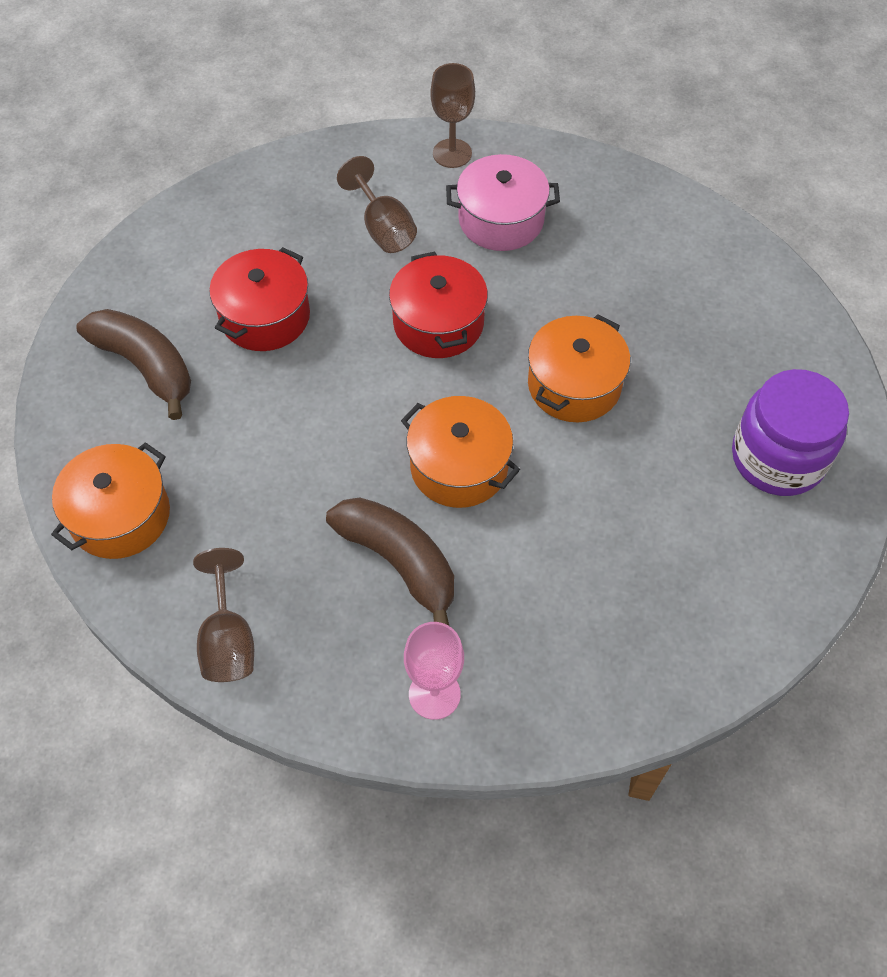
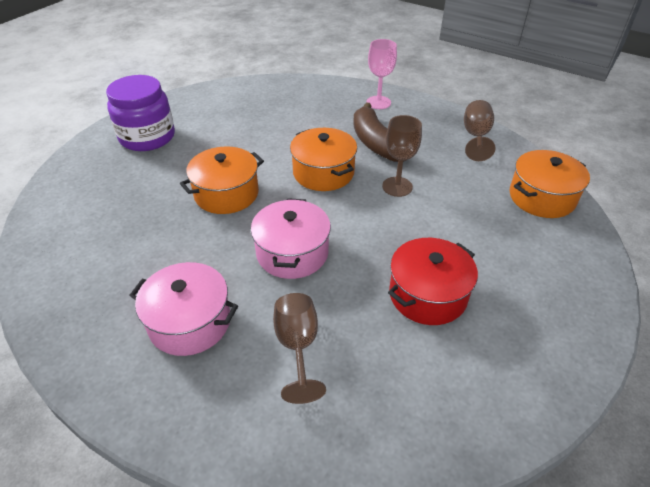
camera: 160 degrees left, 15 degrees down
brown banana [76,309,191,420] -> none
red pot [389,251,488,358] -> pink pot [251,198,331,279]
brown goblet [430,63,475,168] -> brown goblet moved to [382,115,422,197]

